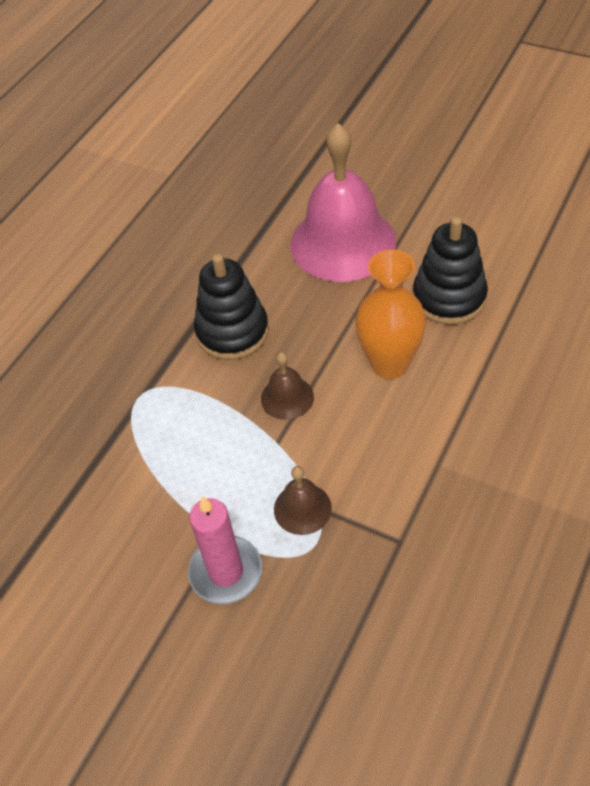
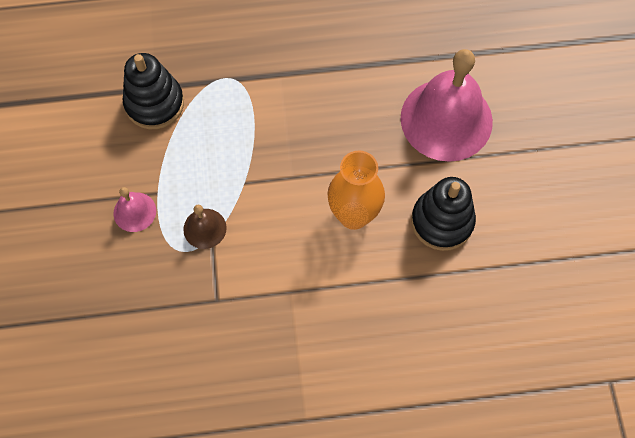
camera: 50 degrees right, 15 degrees up
pink candle [188,496,262,604] -> pink bell [114,187,156,232]
black stacking toy [194,254,269,360] -> black stacking toy moved to [122,53,184,129]
brown bell [261,352,314,420] -> none

